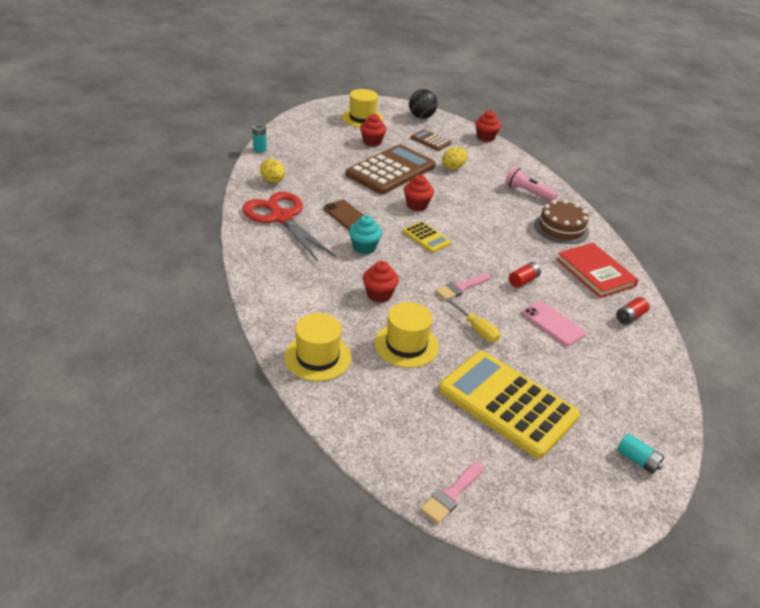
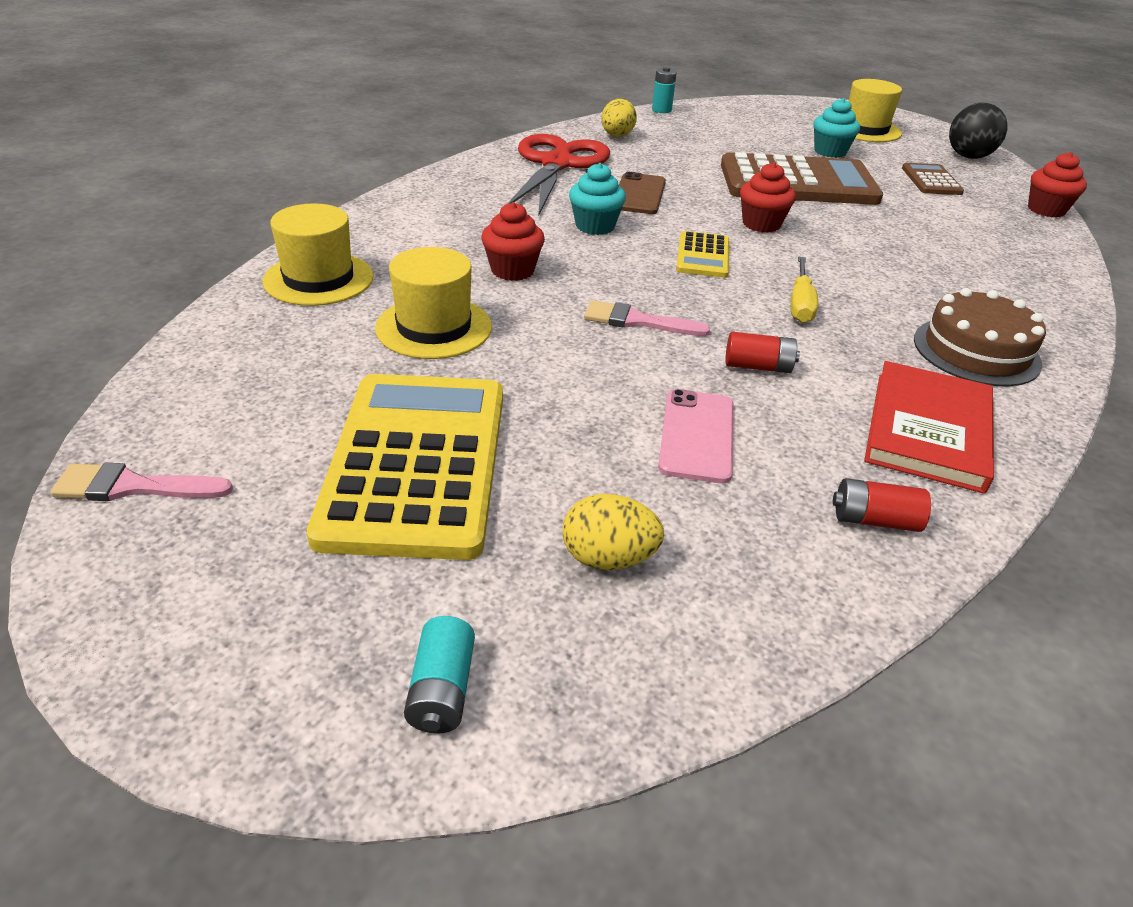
camera: 50 degrees right, 0 degrees up
red cupcake [360,114,387,147] -> turquoise cupcake [813,98,860,158]
yellow egg [442,147,468,170] -> yellow egg moved to [563,494,665,570]
yellow screwdriver [446,298,500,342] -> yellow screwdriver moved to [791,257,818,323]
pink flashlight [505,167,558,202] -> none

